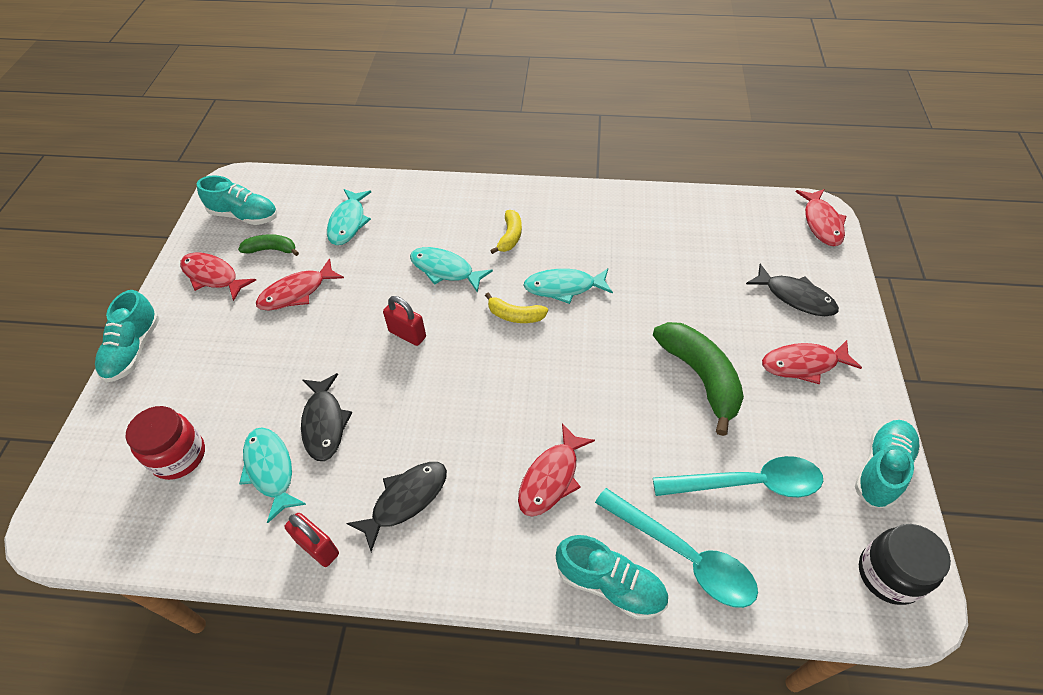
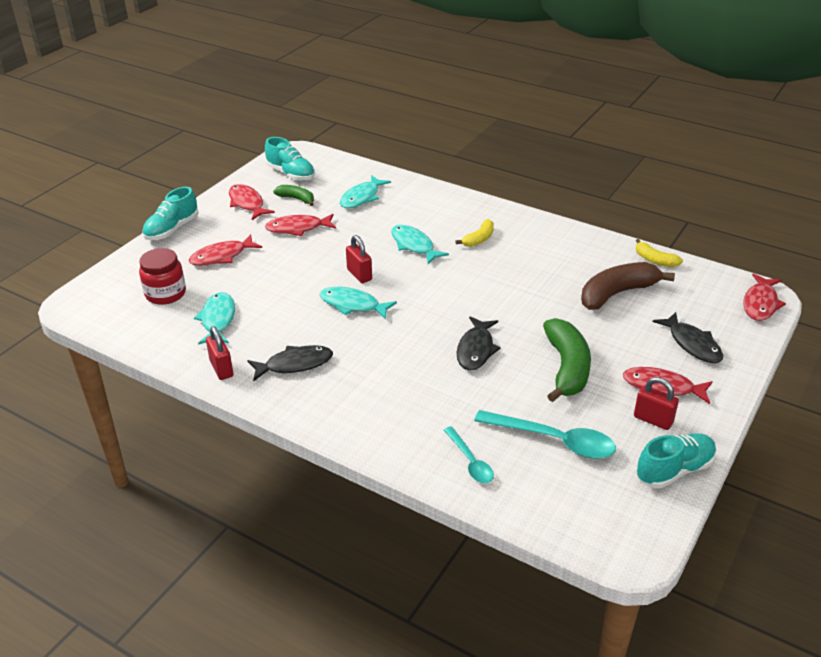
camera: 25 degrees right, 15 degrees down
black fish [301,373,352,461] -> black fish moved to [457,316,501,371]
yellow banana [485,293,548,323] -> yellow banana moved to [636,239,683,267]
red fish [518,423,595,517] -> red fish moved to [189,234,262,266]
turquoise fish [524,269,613,304] -> turquoise fish moved to [320,287,397,320]
turquoise shoe [556,535,668,619] -> none
turquoise spoon [595,488,758,608] -> turquoise spoon [444,426,494,483], size x0.59
black jar [859,524,951,605] -> none
none -> brown banana [581,262,675,310]
none -> red padlock [634,377,679,430]

